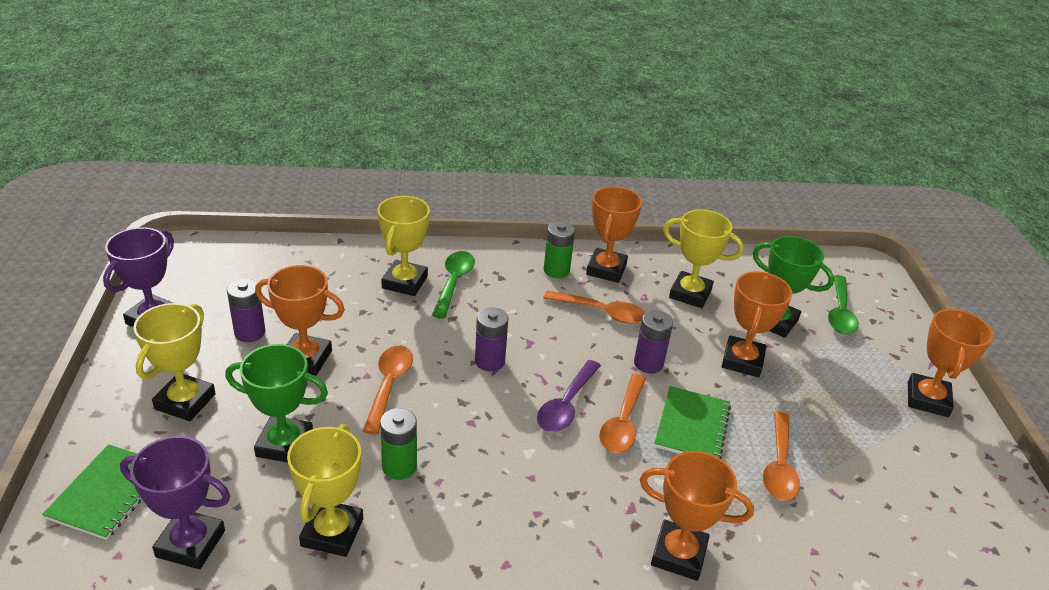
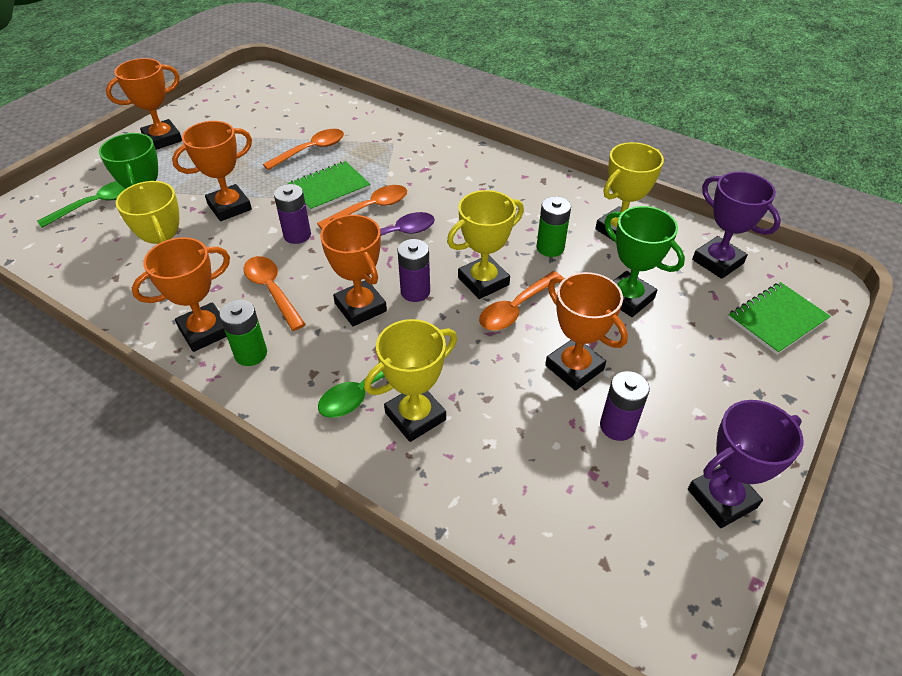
camera: 140 degrees left, 10 degrees up
yellow trophy [133,303,216,421] -> yellow trophy moved to [447,190,524,299]
orange trophy [640,451,754,581] -> orange trophy moved to [320,215,387,326]

